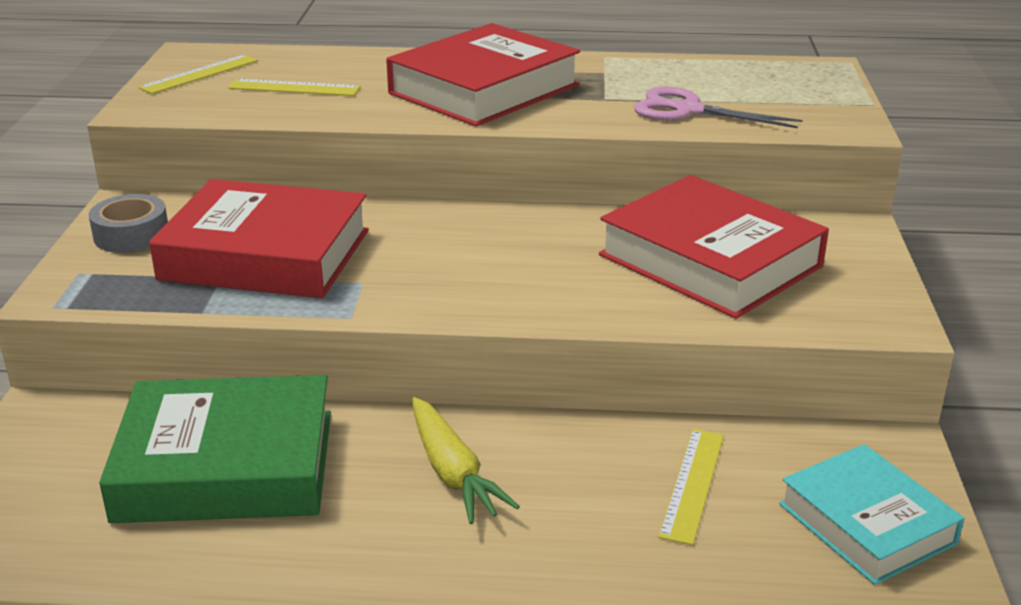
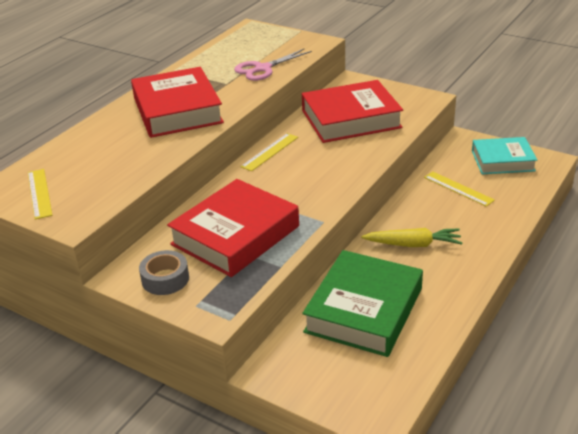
camera: 60 degrees left, 5 degrees up
yellow ruler [228,79,360,96] -> yellow ruler moved to [240,133,298,171]

